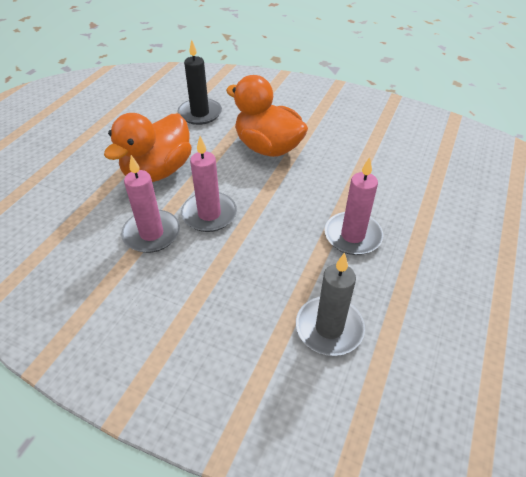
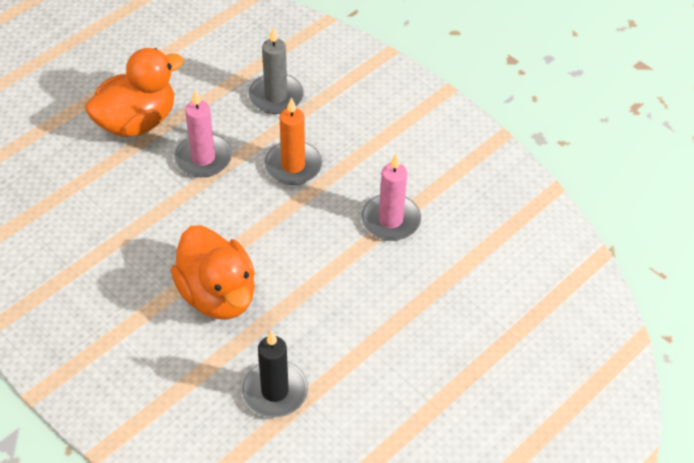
camera: 160 degrees left, 5 degrees up
orange duck [104,113,192,182] -> orange duck moved to [85,48,184,137]
pink candle [181,136,237,232] -> none
none -> orange candle [264,97,322,185]

